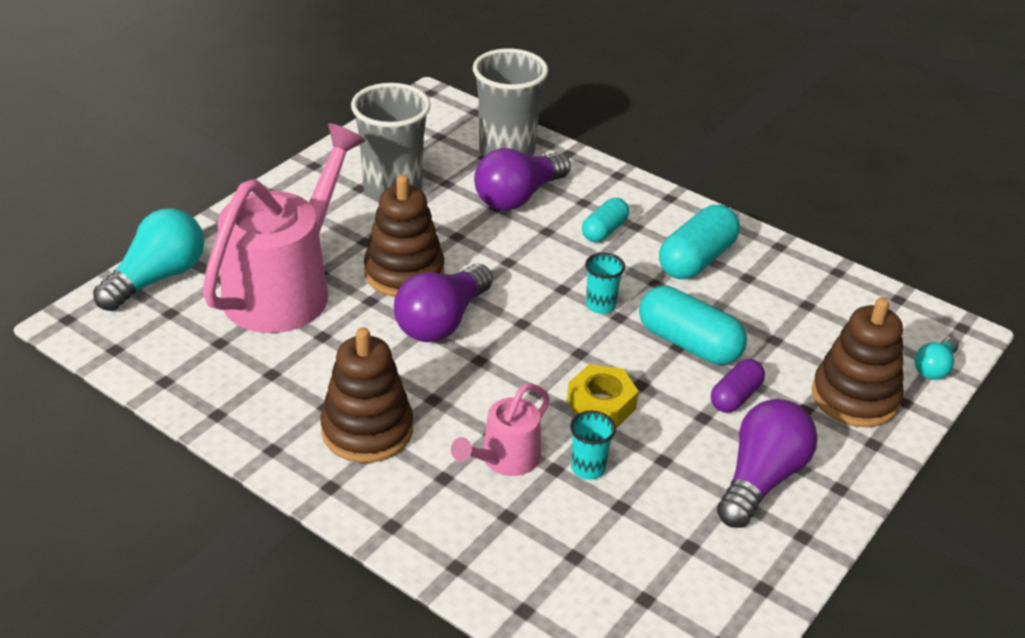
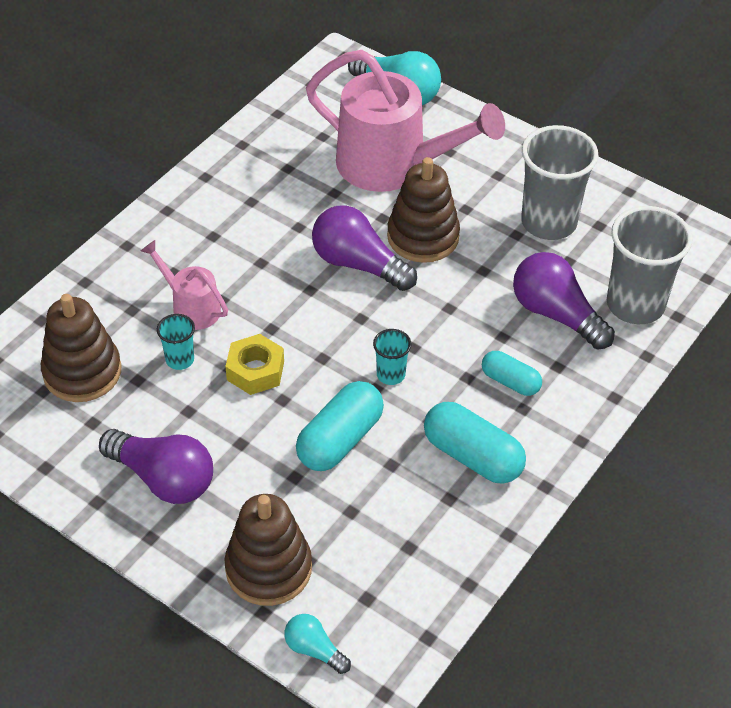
camera: 90 degrees right, 10 degrees up
brown stacking toy [320,327,413,463] -> brown stacking toy moved to [41,294,121,402]
purple capsule [711,359,765,413] -> none

